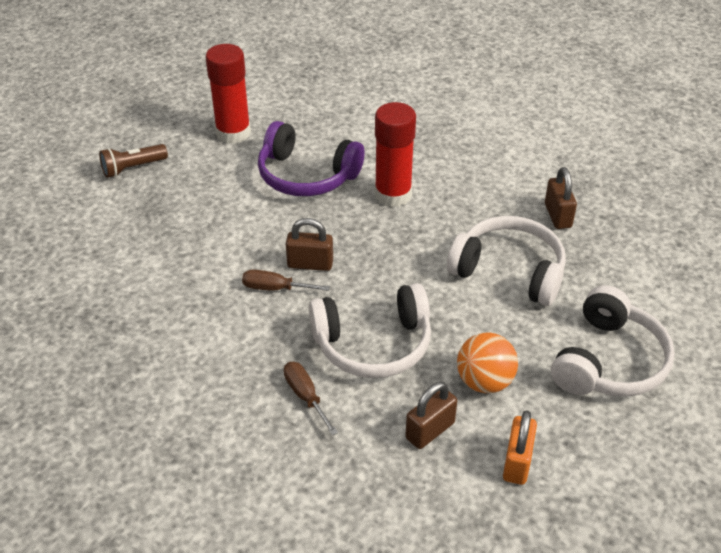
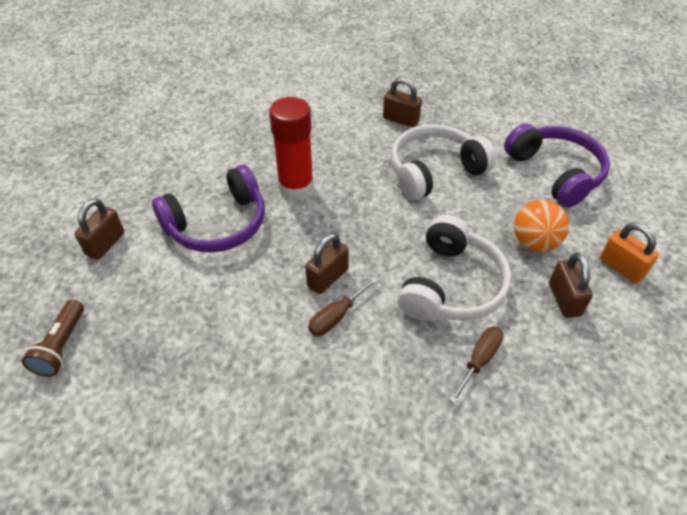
camera: 55 degrees left, 5 degrees up
red glue stick [205,44,251,144] -> brown padlock [75,198,124,260]
brown screwdriver [284,362,338,436] -> brown screwdriver turned 120 degrees clockwise [449,327,504,403]
white headphones [551,285,675,397] -> purple headphones [504,124,610,208]

